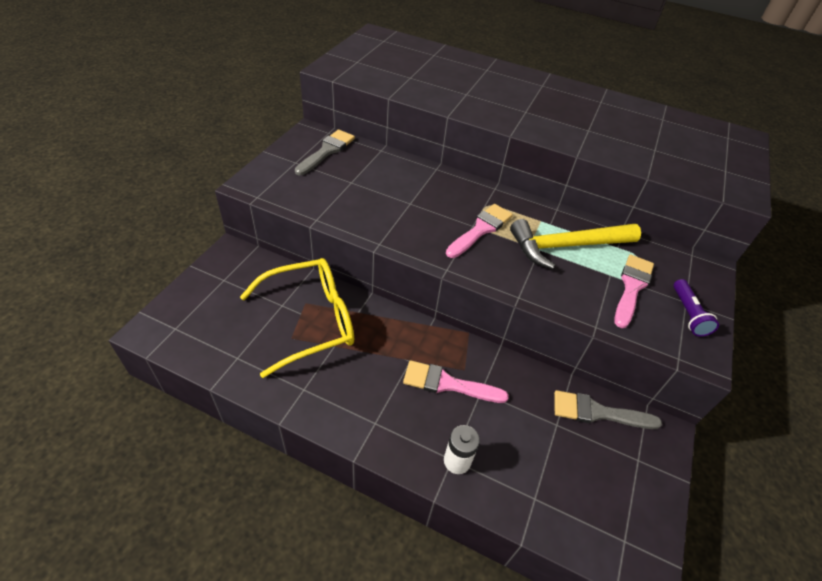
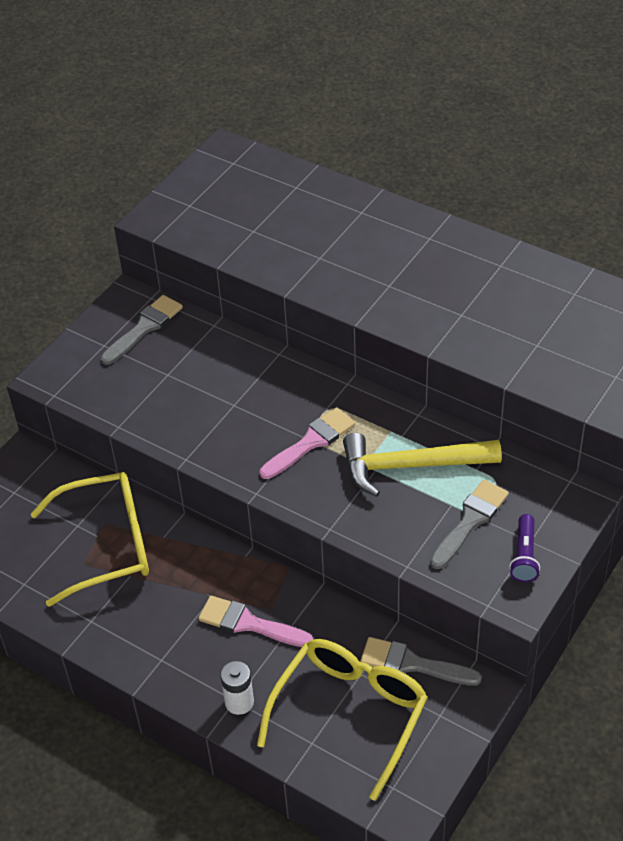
camera: 15 degrees right, 0 degrees up
pink brush [614,254,654,328] -> grey brush [430,480,509,569]
none -> yellow glasses [257,639,428,801]

